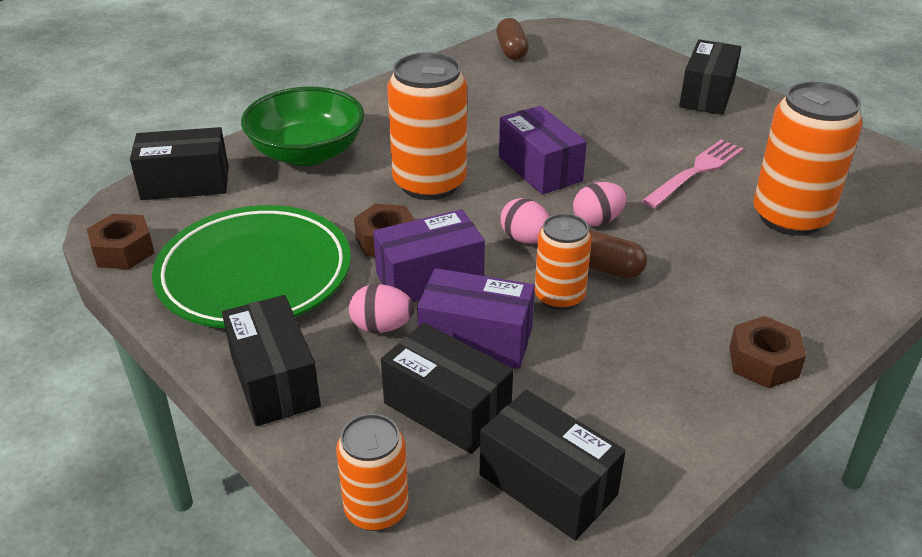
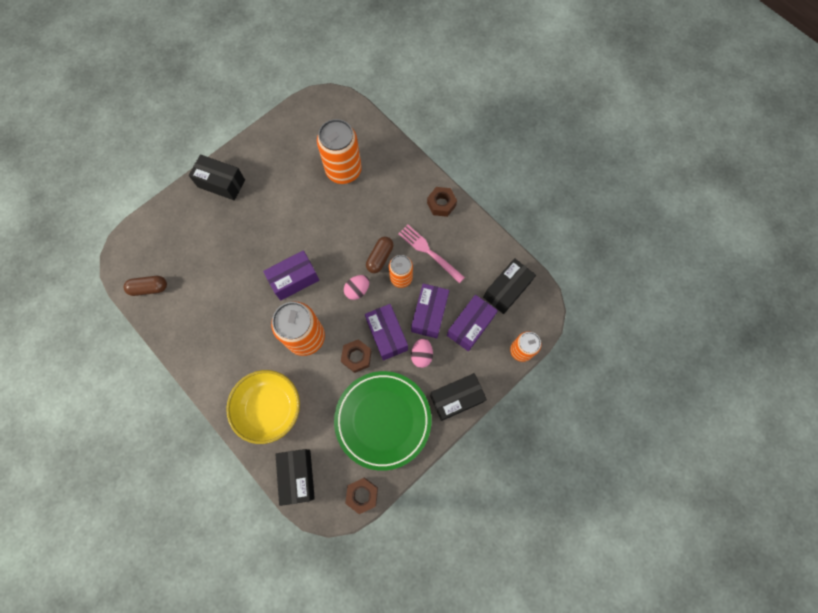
camera: 90 degrees left, 35 degrees up
green bowl [241,87,365,166] -> yellow bowl [226,370,300,444]
black box [381,322,513,454] -> purple box [447,295,498,351]
pink egg [573,182,627,226] -> none
pink fork [642,140,743,208] -> pink fork moved to [398,224,465,283]

